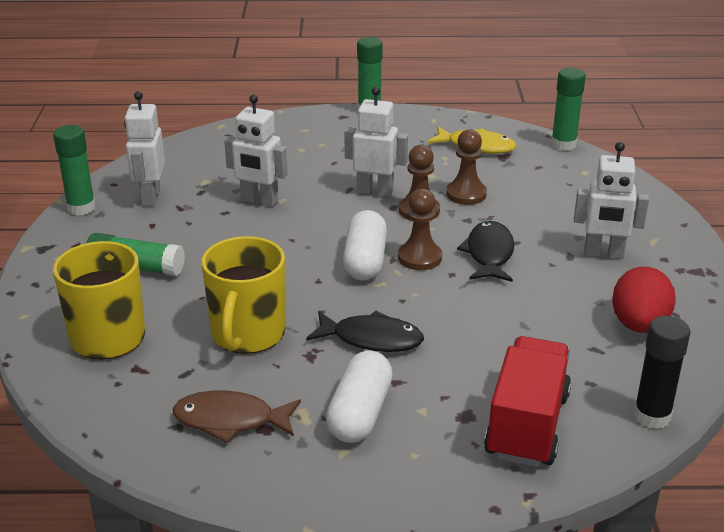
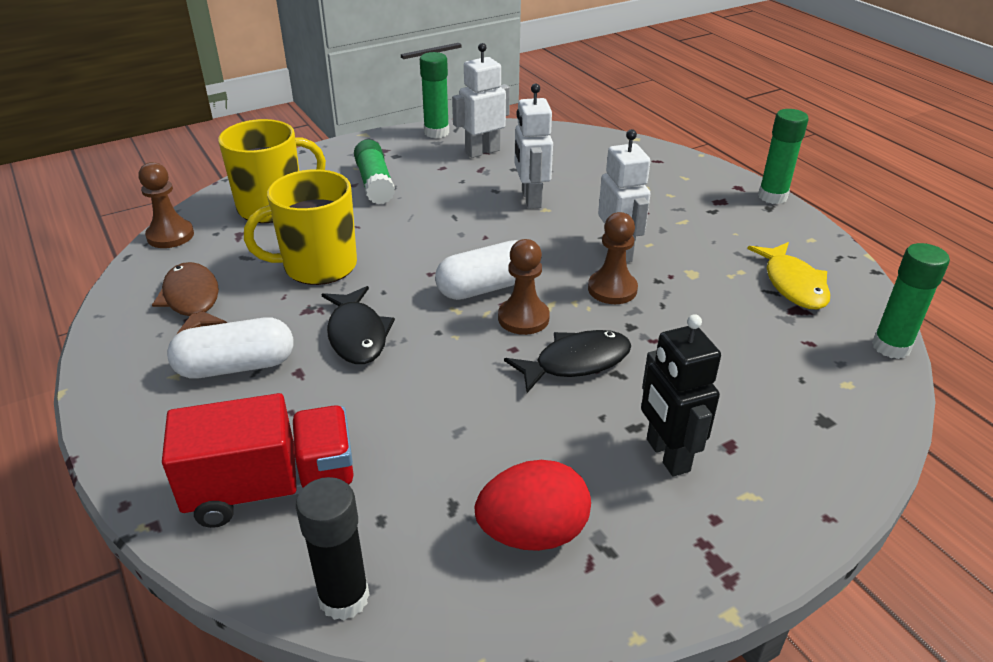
camera: 60 degrees right, 5 degrees up
brown pawn [446,129,487,205] -> brown pawn moved to [139,162,194,248]
white robot [574,142,649,259] -> black robot [641,314,721,477]

